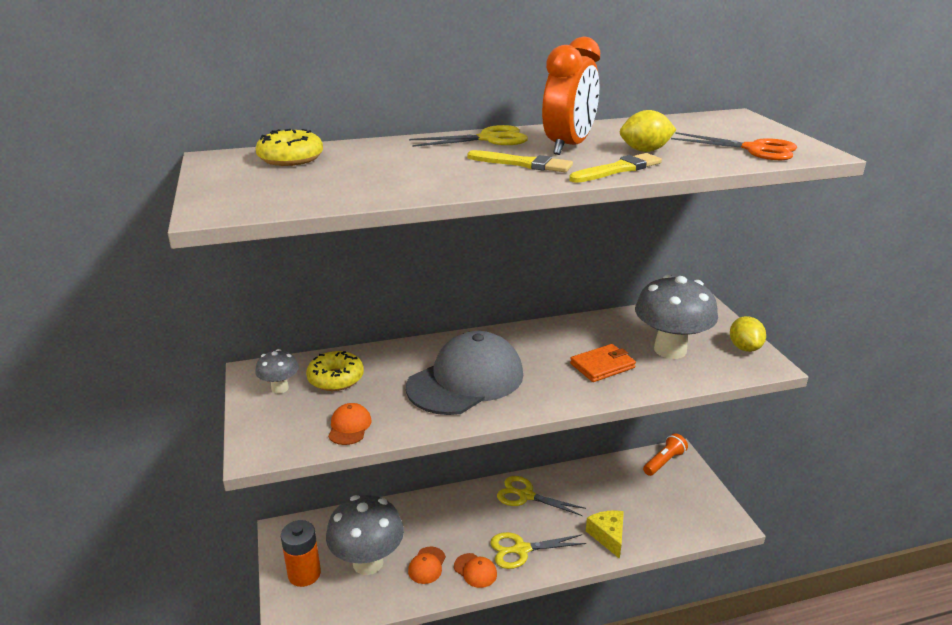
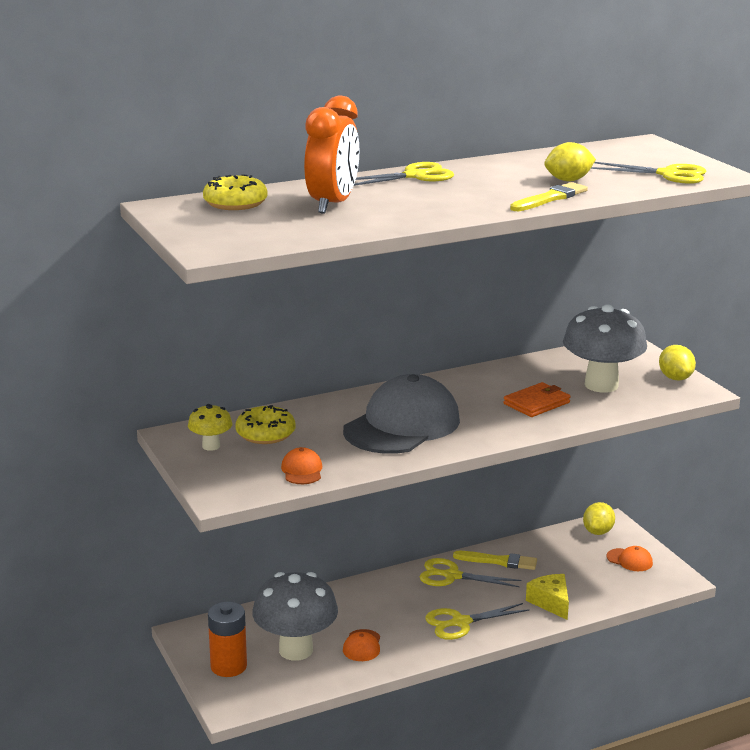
camera: 10 degrees left, 5 degrees down
grey mushroom [255,349,299,393] -> yellow mushroom [188,404,233,451]
orange cap [454,553,497,588] -> orange cap moved to [607,546,653,571]
yellow brush [467,150,573,172] -> yellow brush moved to [453,551,537,570]
orange clock [542,37,600,155] -> orange clock moved to [304,96,359,214]
orange flashlight [643,433,688,476] -> yellow lemon [583,502,615,535]
orange scissors [671,132,797,160] -> yellow scissors [591,162,706,184]

